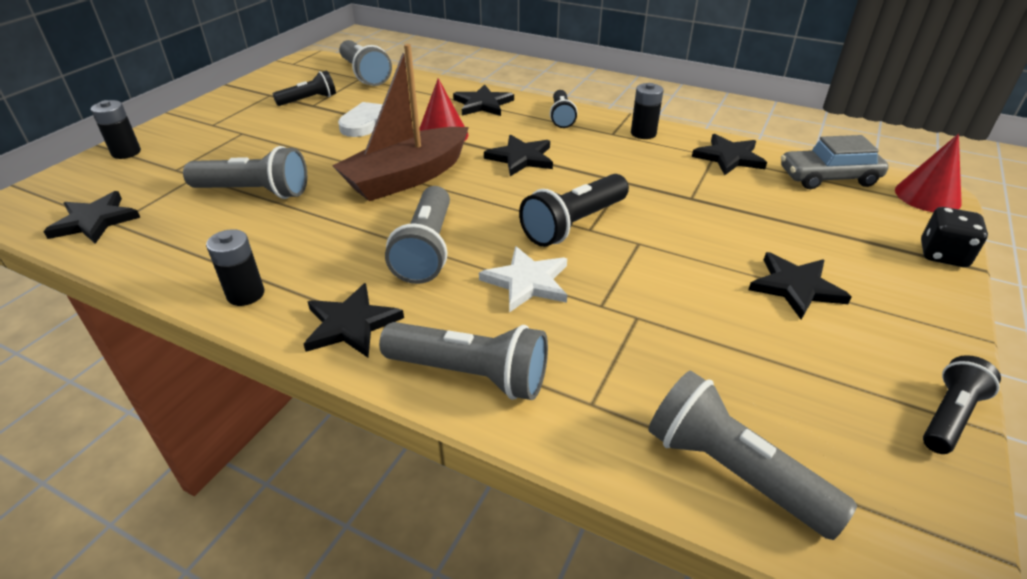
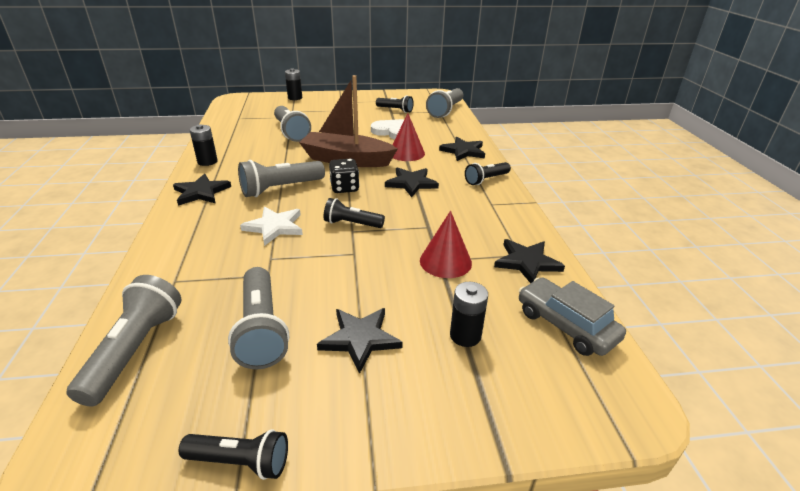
camera: 55 degrees right, 5 degrees down
black star [43,191,141,244] -> none
grey flashlight [379,322,548,400] -> grey flashlight moved to [228,267,289,369]
black flashlight [519,174,629,247] -> black flashlight [324,198,385,228], size x0.64
black battery [631,83,664,139] -> black battery moved to [450,282,488,347]
red cone [895,134,962,212] -> red cone moved to [420,211,472,278]
black dice [921,207,988,267] -> black dice moved to [329,159,359,193]

